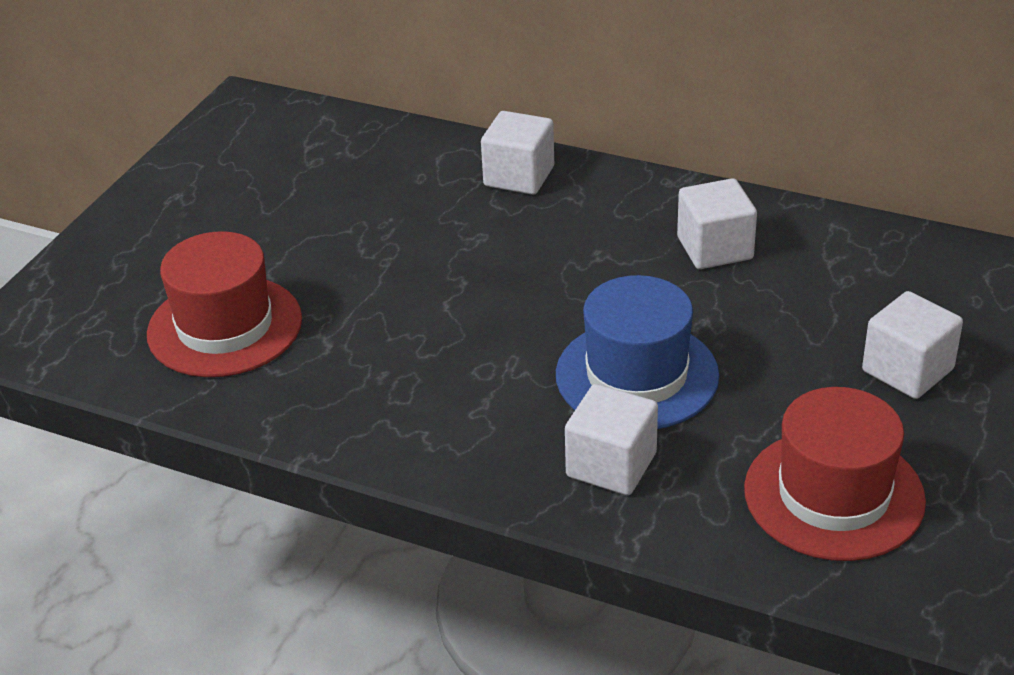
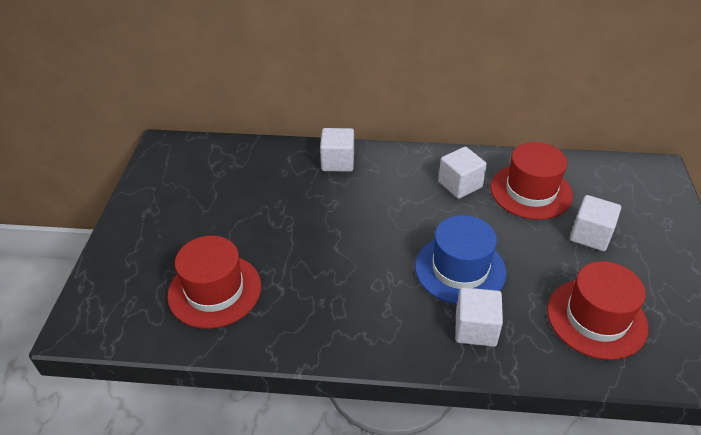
camera: 20 degrees left, 5 degrees up
none -> red hat [490,142,573,220]

